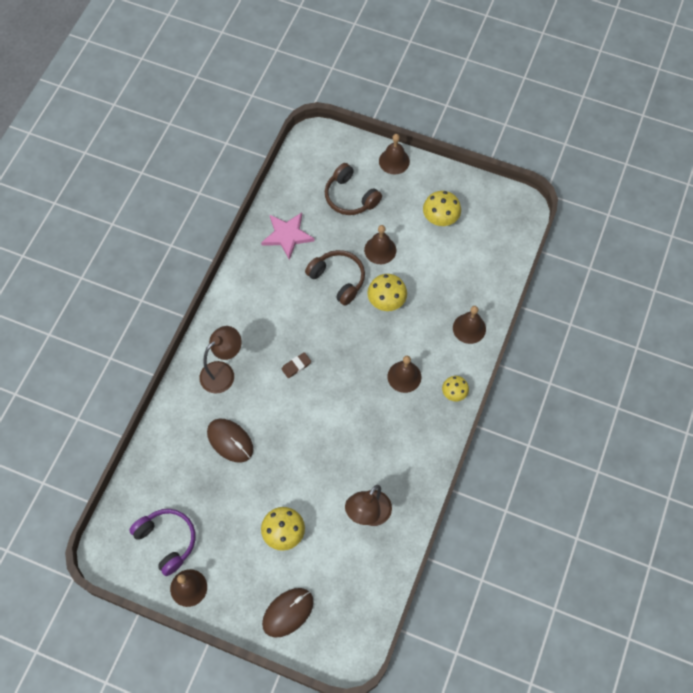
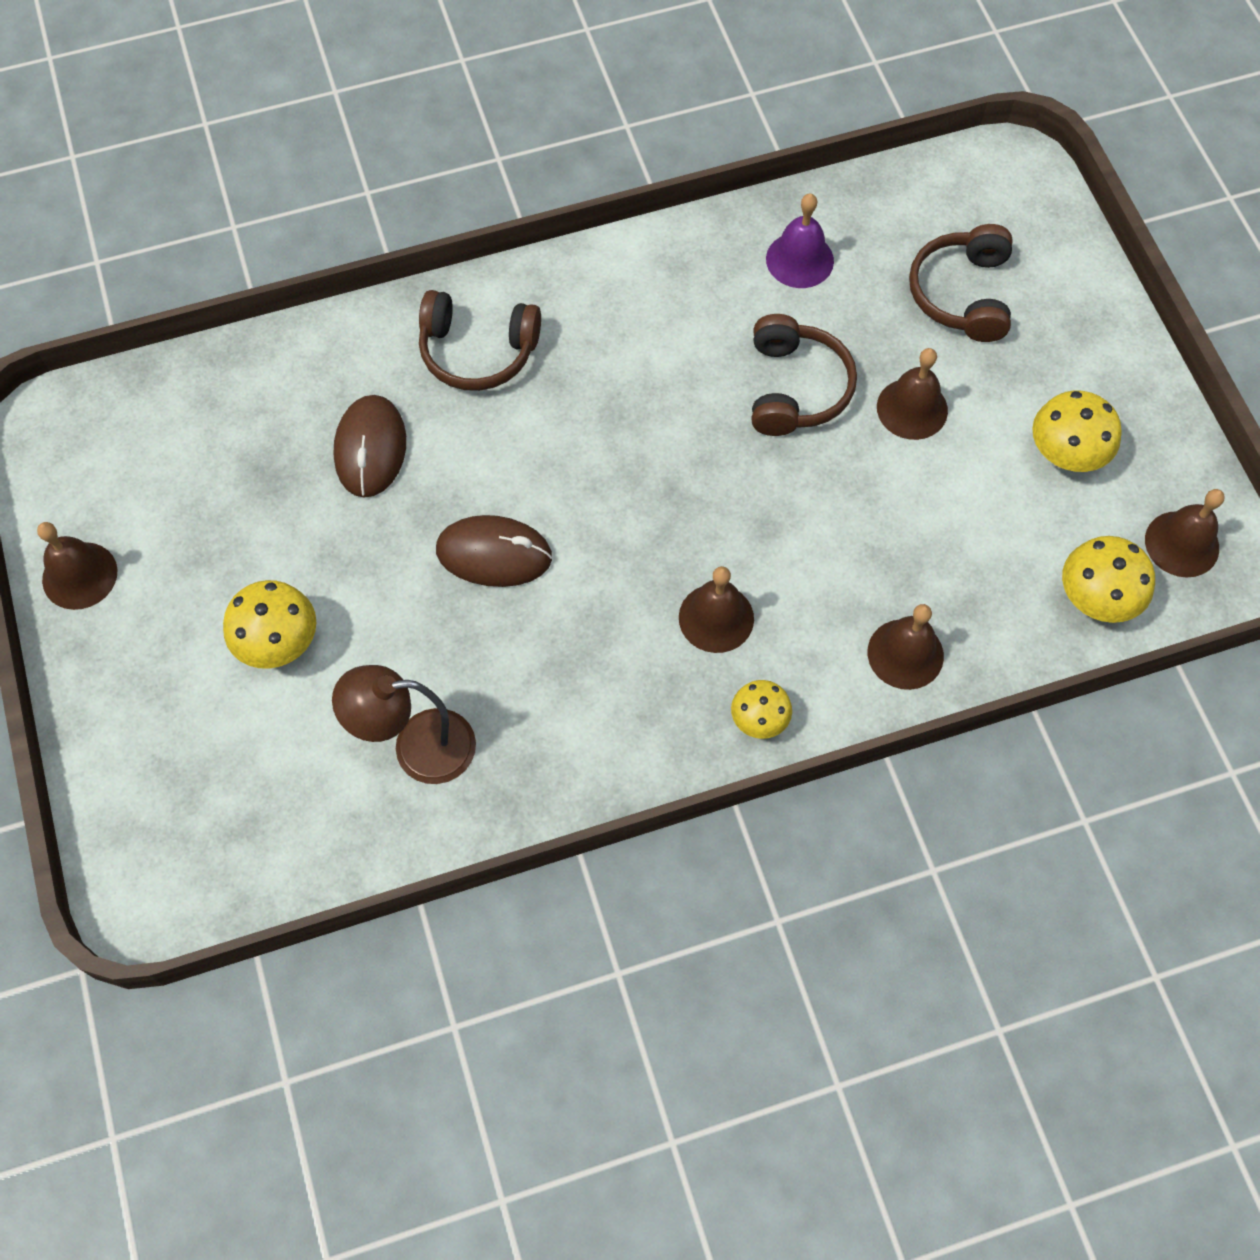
camera: 50 degrees right, 0 degrees up
purple headphones [129,509,195,576] -> none
brown lamp [199,326,242,394] -> brown headphones [419,290,541,391]
pink star [261,213,315,260] -> purple bell [766,194,834,288]
brown mouse [262,588,314,637] -> brown mouse moved to [436,515,552,587]
brown eraser [282,352,311,378] -> none
yellow mushroom [367,274,407,311] -> yellow mushroom moved to [1062,536,1155,623]
brown bell [379,134,410,174] -> brown bell moved to [1145,489,1225,578]

